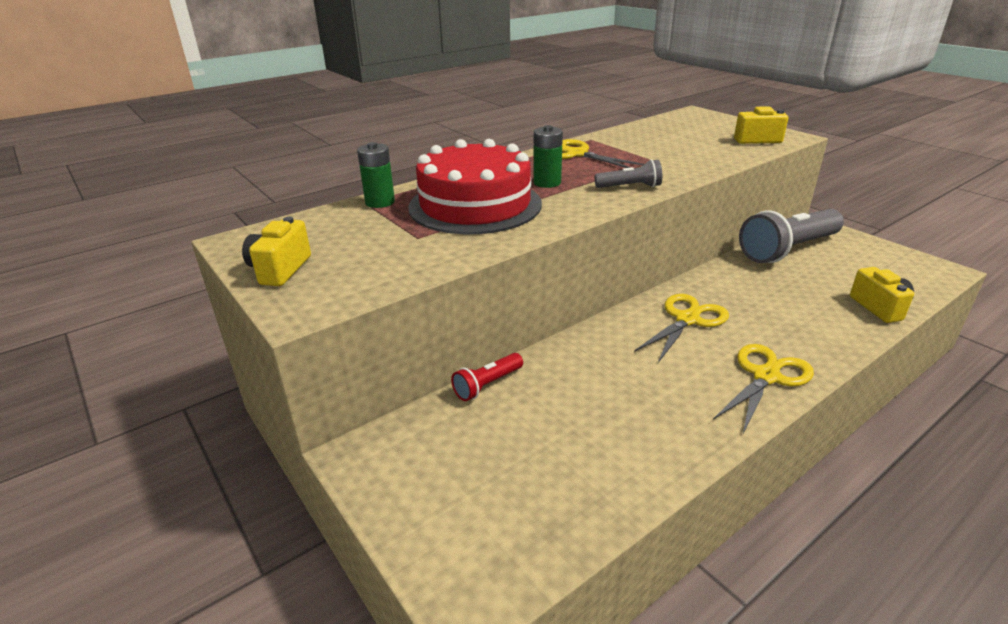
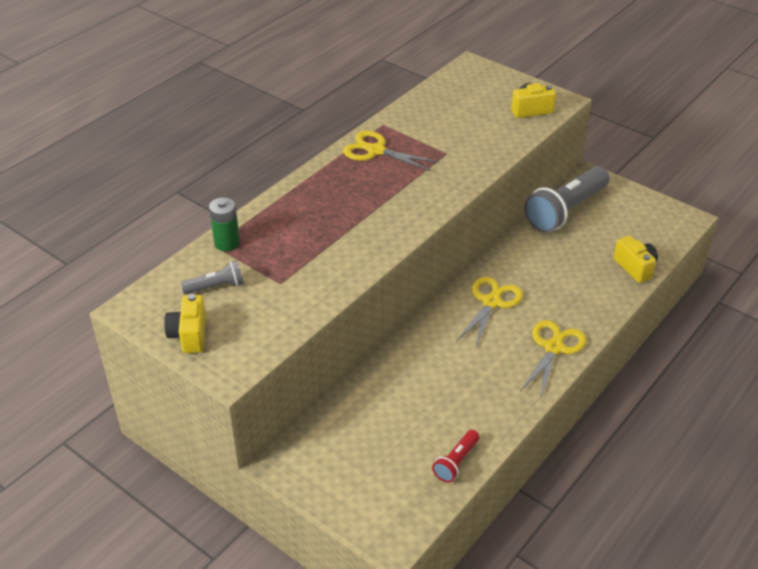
camera: 15 degrees left, 10 degrees up
red cake [408,139,542,234] -> none
red flashlight [451,353,523,401] -> red flashlight moved to [432,430,480,483]
green battery [533,125,563,188] -> none
grey flashlight [595,159,662,188] -> grey flashlight moved to [181,261,244,294]

